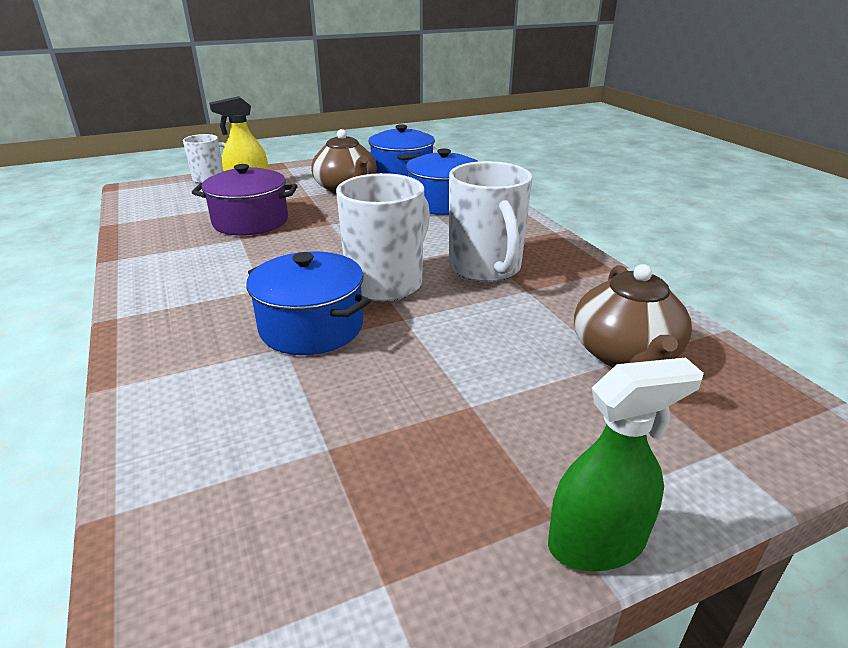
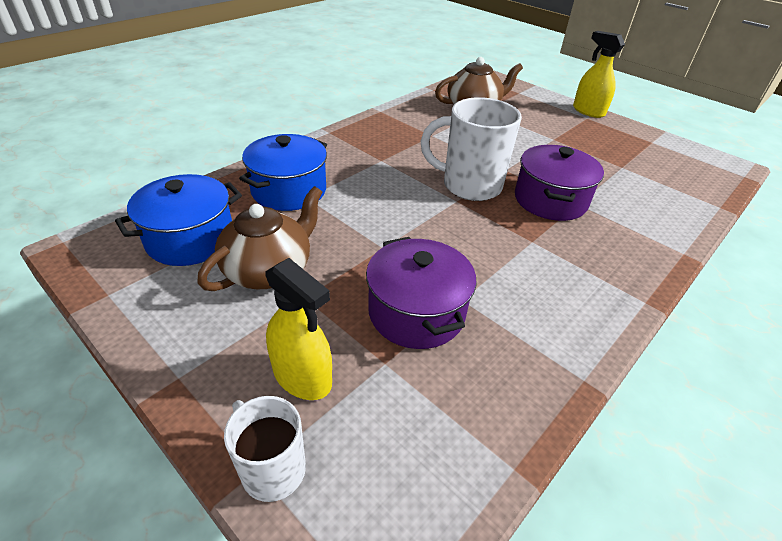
camera: 115 degrees left, 10 degrees up
blue pot [246,251,371,355] -> purple pot [515,145,604,221]
white mug [449,161,532,282] -> none
green spray bottle [548,358,704,571] -> yellow spray bottle [573,31,625,118]

